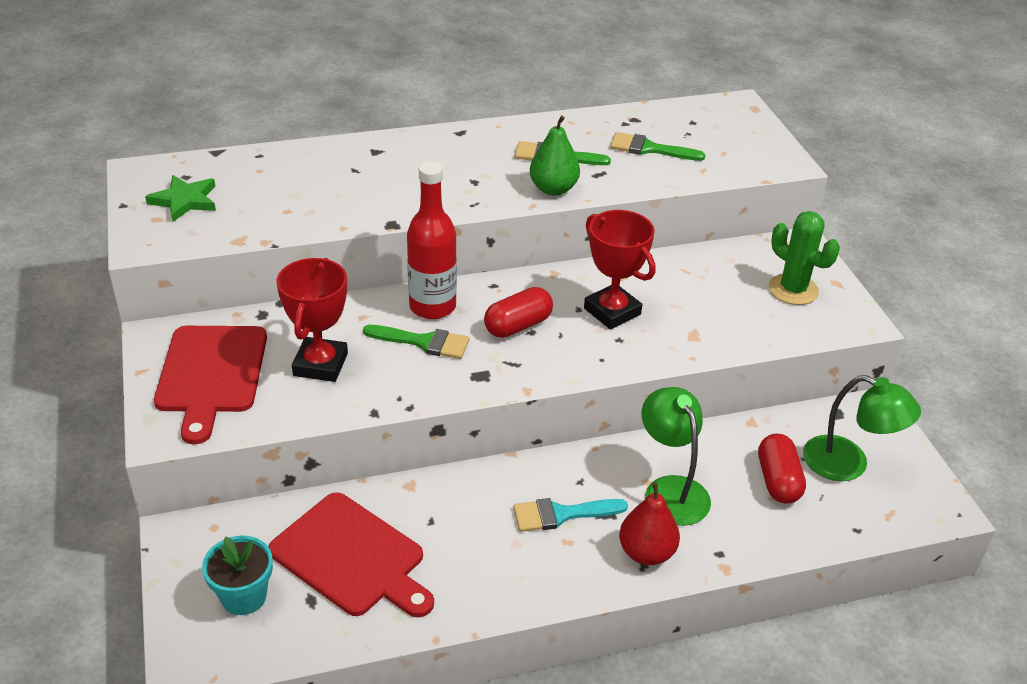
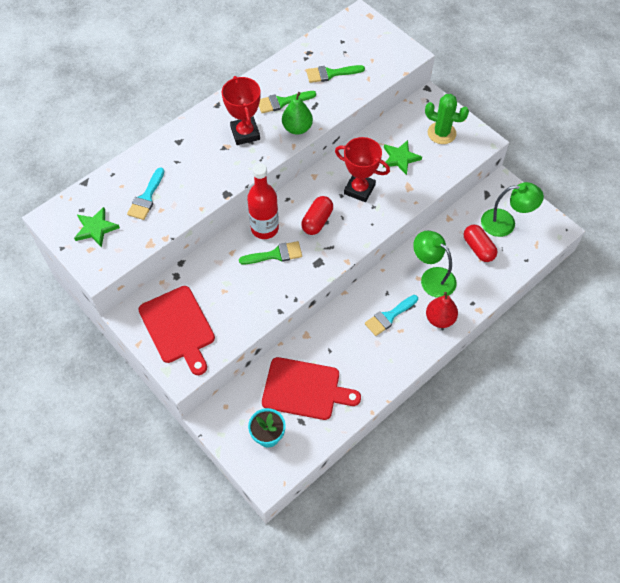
camera: 25 degrees left, 20 degrees up
red trophy [277,258,348,382] -> red trophy moved to [221,76,261,145]
none -> turquoise brush [127,167,164,220]
none -> green star [383,140,422,175]

